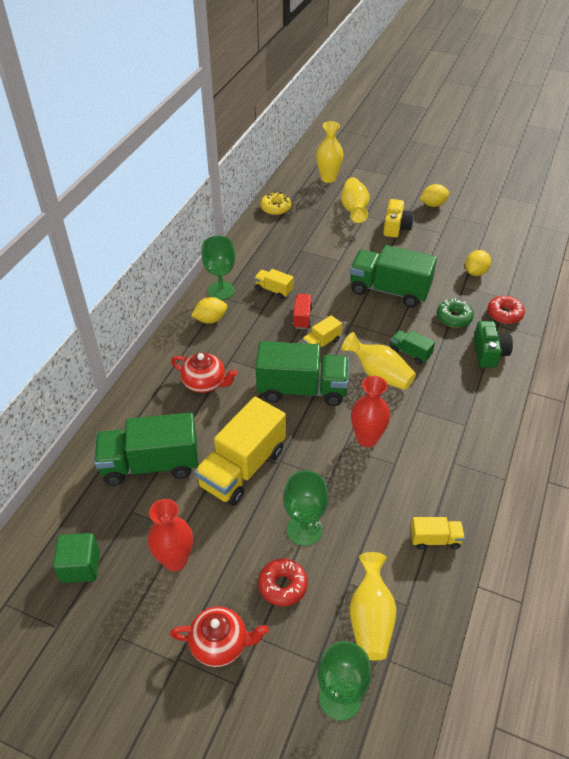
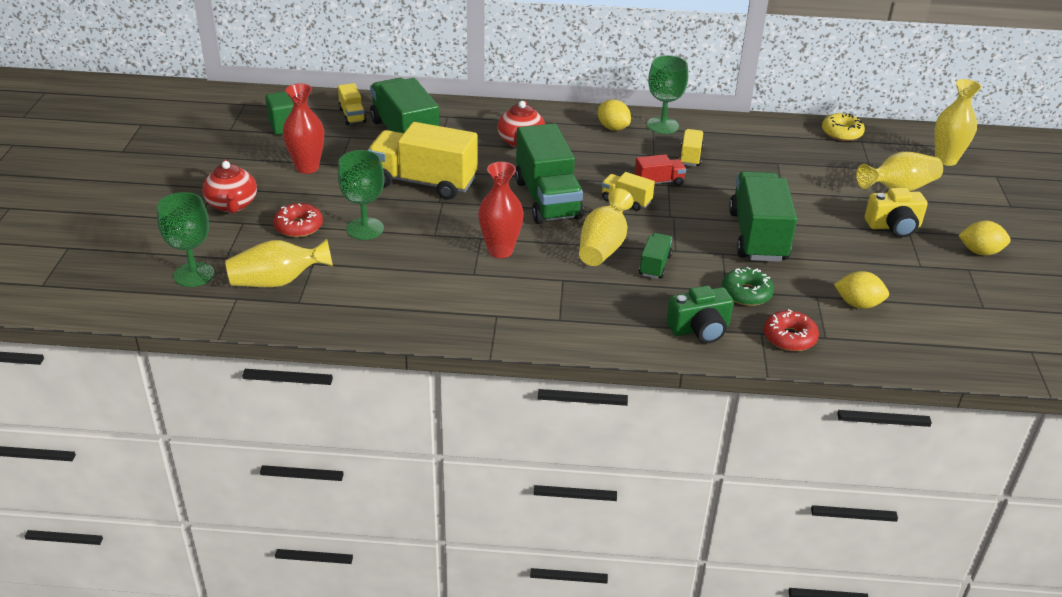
camera: 70 degrees right, 10 degrees down
yellow truck [411,517,465,549] -> yellow truck moved to [338,83,366,125]
yellow lemon [420,184,449,207] -> yellow lemon turned 45 degrees counterclockwise [958,221,1011,256]

